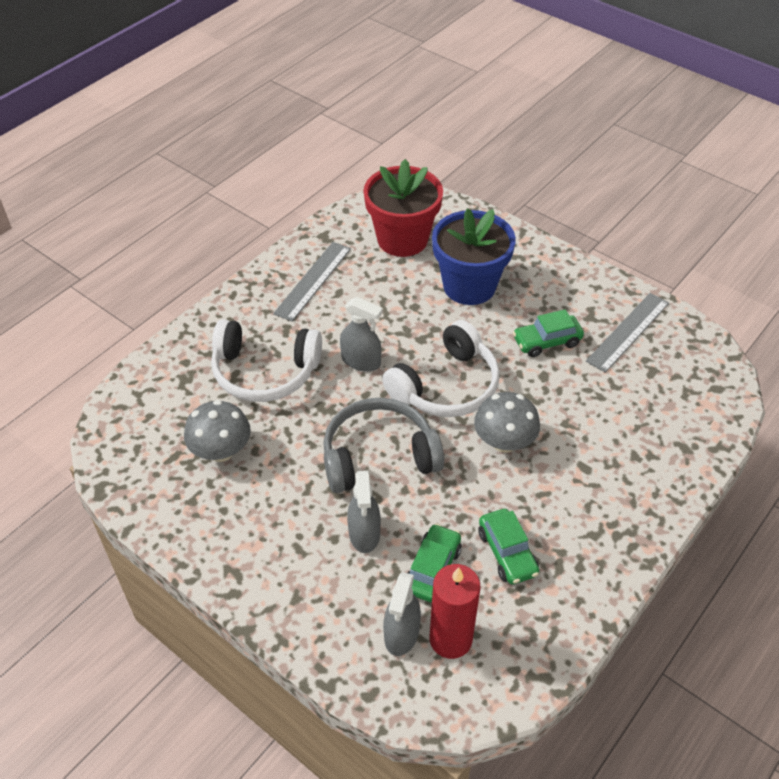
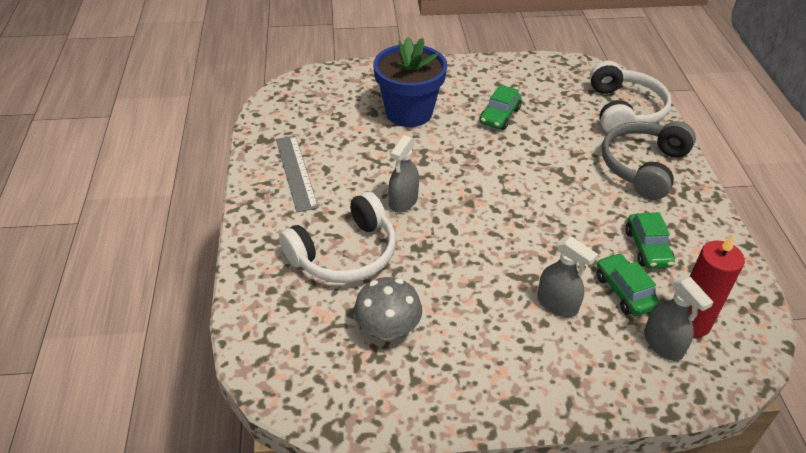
camera: 45 degrees left, 5 degrees down
grey headphones [323,397,444,493] -> grey headphones moved to [602,121,696,200]
grey spray bottle [340,297,383,372] -> grey spray bottle turned 135 degrees clockwise [388,135,419,213]
red flower pot [364,159,443,257] -> none
white headphones [382,320,500,417] -> white headphones moved to [590,61,671,133]
grey mushroom [474,392,540,453] -> none
green car [478,509,539,585] -> green car turned 60 degrees clockwise [625,212,675,269]
grey ruler [586,293,669,373] -> none

